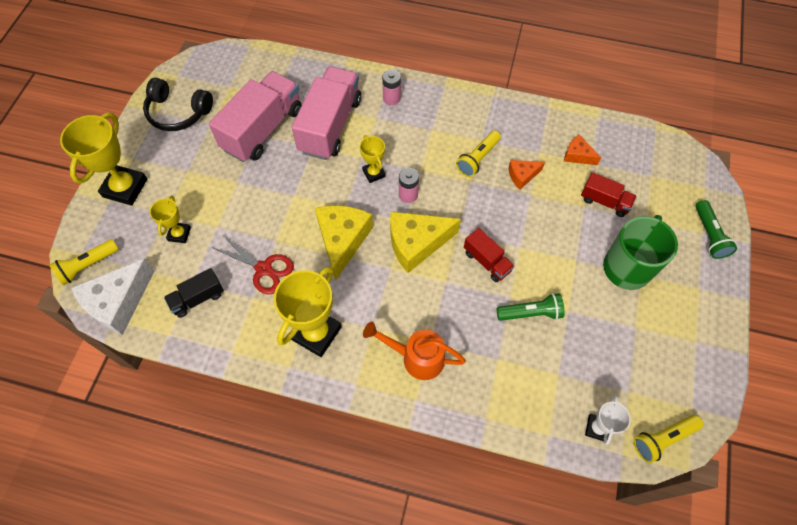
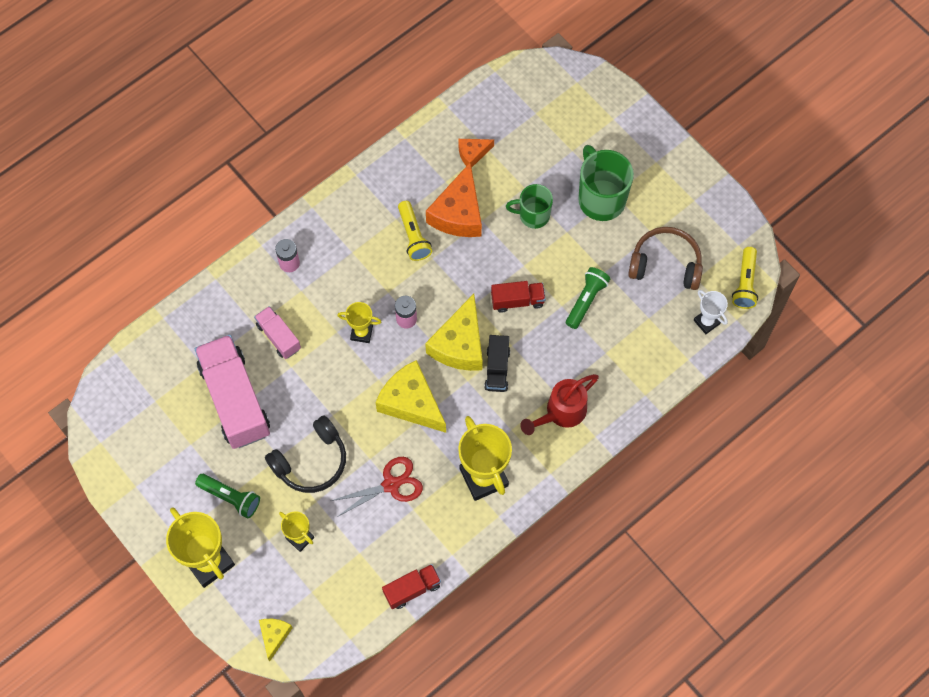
camera: 55 degrees left, 5 degrees up
yellow flashlight [49,239,119,285] -> yellow cheese [259,619,293,661]
white cheese [71,259,155,335] -> none
black headphones [143,78,213,131] -> black headphones moved to [265,416,346,493]
black truck [164,268,224,318] -> black truck moved to [484,335,510,392]
pink truck [292,66,361,160] -> pink truck [254,306,301,359], size x0.50
orange watering can [363,322,466,380] -> red watering can [520,374,599,435]
orange cheese [509,160,545,189] -> orange cheese [426,162,482,237], size x1.92
red truck [581,172,637,217] -> red truck moved to [382,564,441,609]
green flashlight [696,200,737,259] -> green flashlight moved to [195,474,260,519]
none -> green mug [506,184,553,229]
none -> brown headphones [628,227,703,290]

